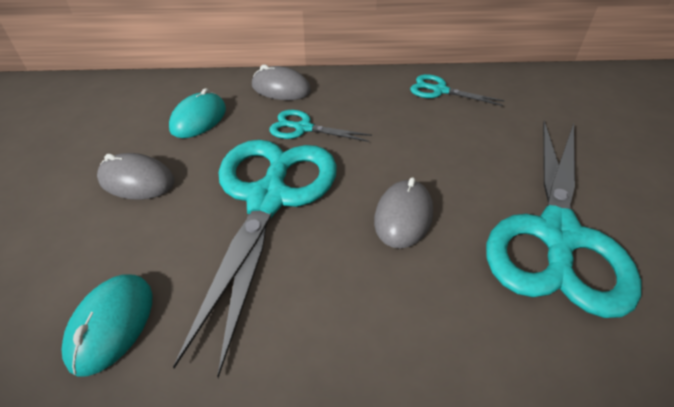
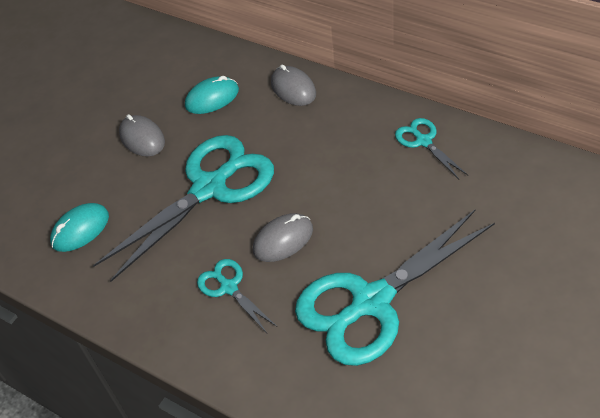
camera: 40 degrees right, 5 degrees up
turquoise scissors [269,110,372,142] -> turquoise scissors moved to [197,259,276,333]

